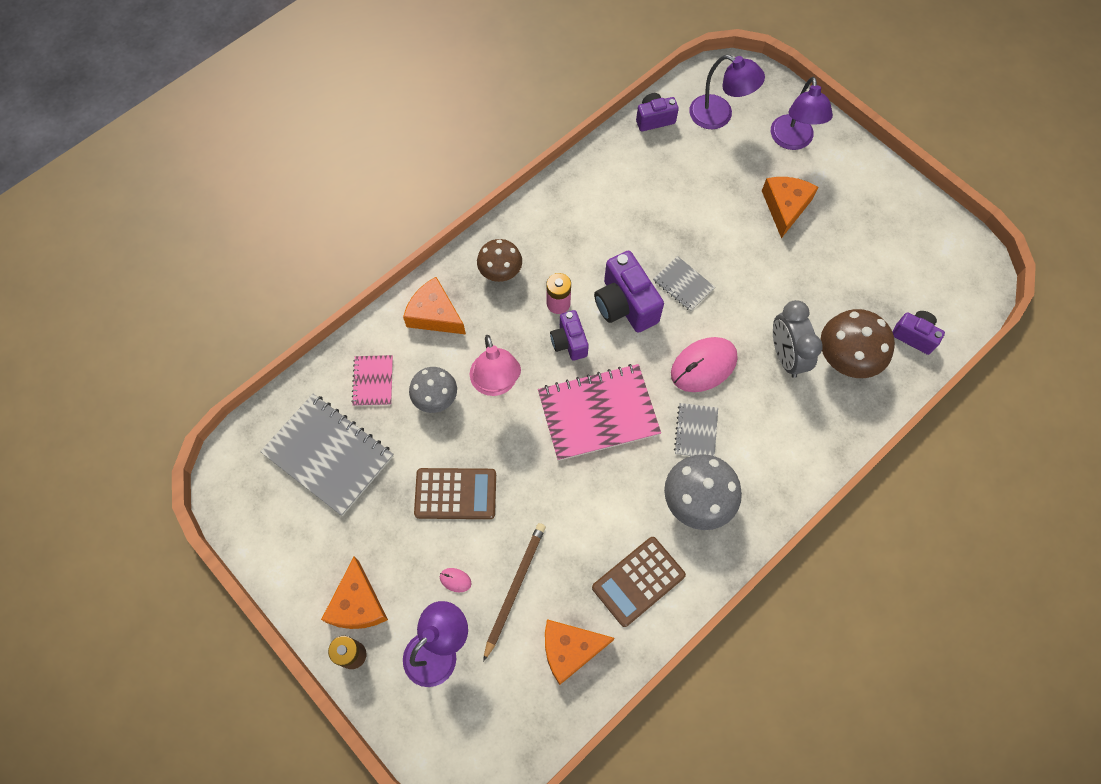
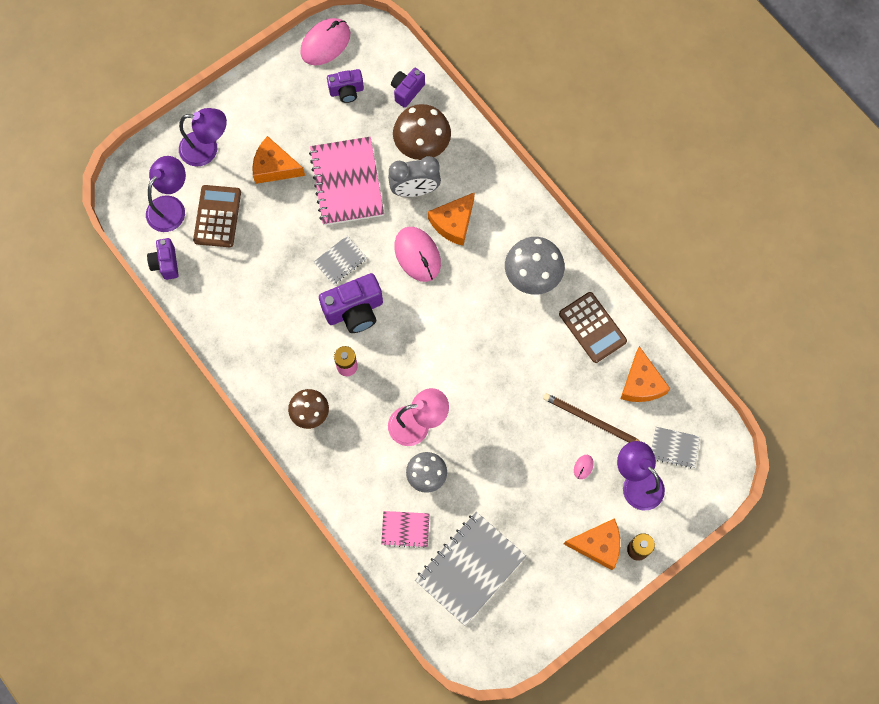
camera: 85 degrees left, 5 degrees up
orange cheese [403,277,466,335] -> orange cheese moved to [428,192,475,246]
brown calculator [414,468,496,519] -> brown calculator moved to [193,185,241,247]
pink notebook [538,364,661,461] -> pink notebook moved to [309,137,384,225]
purple camera [550,310,589,361] -> purple camera moved to [327,69,364,103]
grey notebook [674,403,718,456] -> grey notebook moved to [652,427,700,469]
none -> pink mouse [300,18,350,65]

